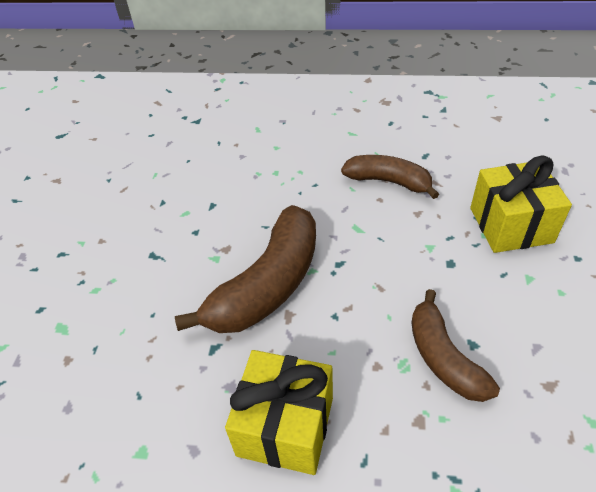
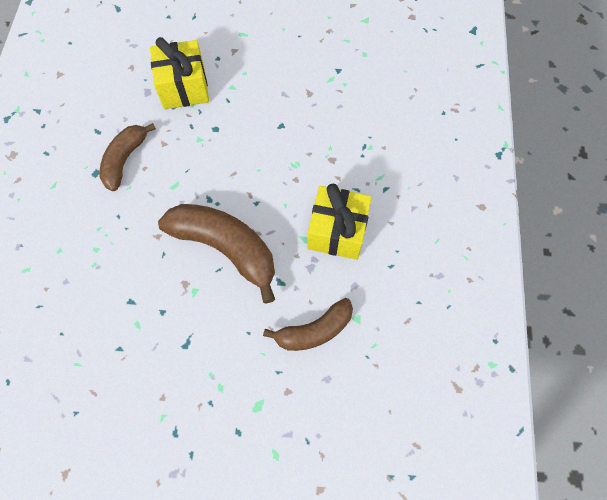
camera: 95 degrees left, 20 degrees up
brown banana [411,289,500,402] -> brown banana moved to [263,298,353,351]

